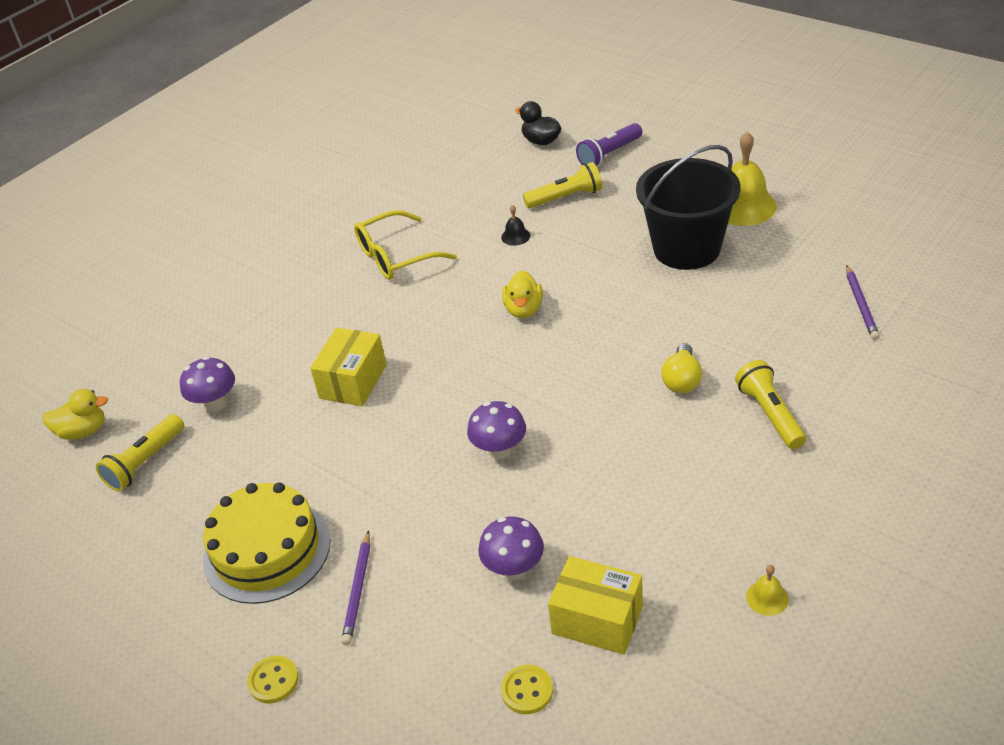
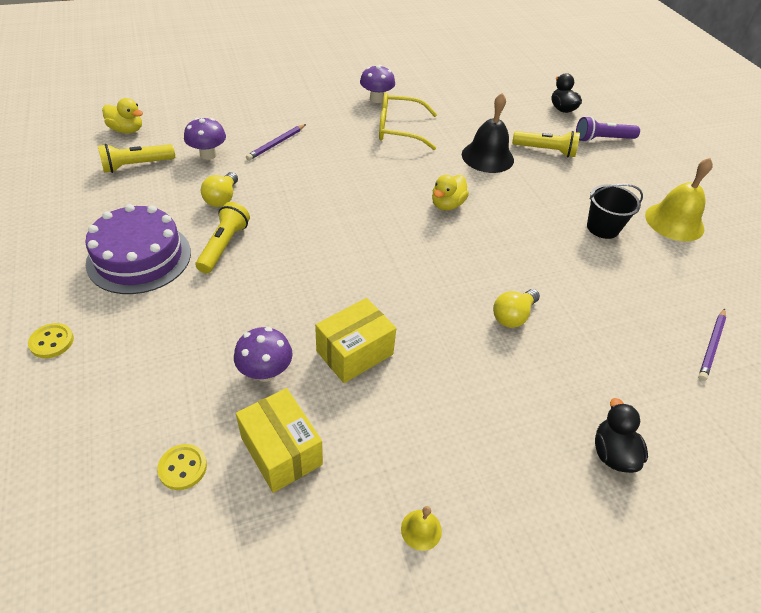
camera: 25 degrees right, 5 degrees up
yellow cake [203,482,331,604] -> purple cake [85,204,191,294]
yellow box [310,327,387,406] -> yellow box moved to [315,298,396,383]
purple pencil [341,530,370,645] -> purple pencil moved to [246,124,306,161]
purple mushroom [467,401,526,459] -> purple mushroom moved to [360,65,395,103]
black bell [501,205,530,246] -> black bell [462,93,514,173], size x2.23
black bucket [636,145,741,270] -> black bucket [587,184,643,239], size x0.55
yellow flashlight [735,360,806,449] -> yellow flashlight moved to [196,202,250,273]
none -> yellow light bulb [201,172,238,207]
none -> black duck [595,398,648,473]

